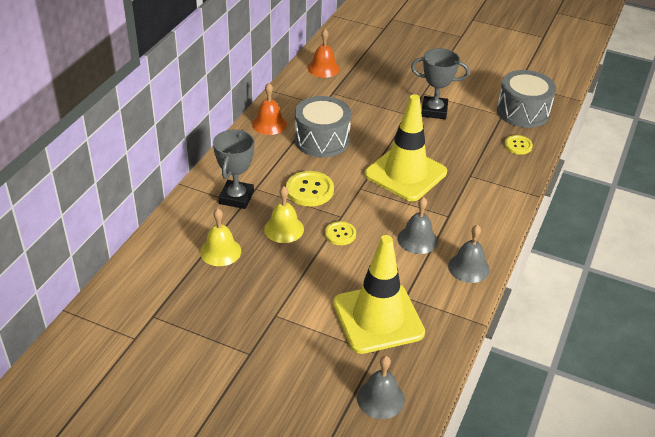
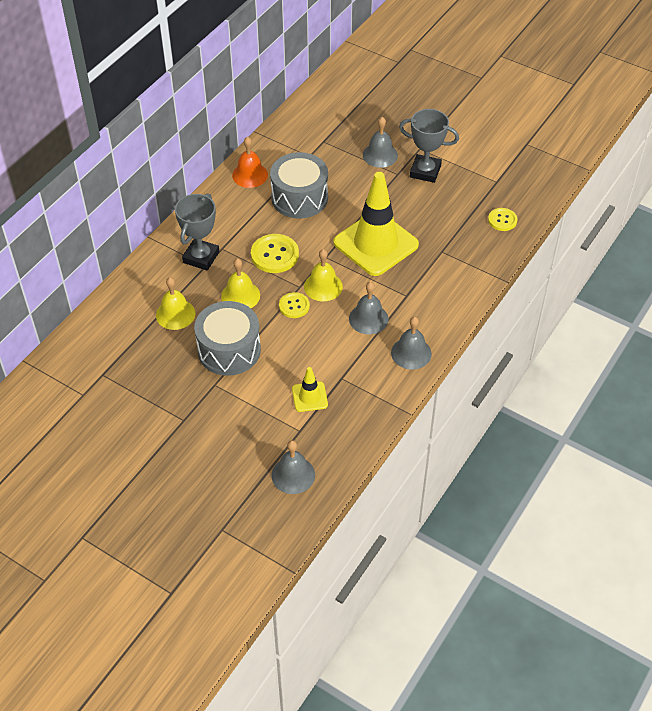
camera: 10 degrees right, 10 degrees up
orange bell [308,29,340,78] -> none
yellow traffic cone [333,235,425,354] -> yellow traffic cone [292,367,328,412], size x0.45
grey drum [497,70,556,128] -> grey drum moved to [194,301,261,376]
none -> yellow bell [304,249,343,301]
none -> grey bell [363,117,398,168]

